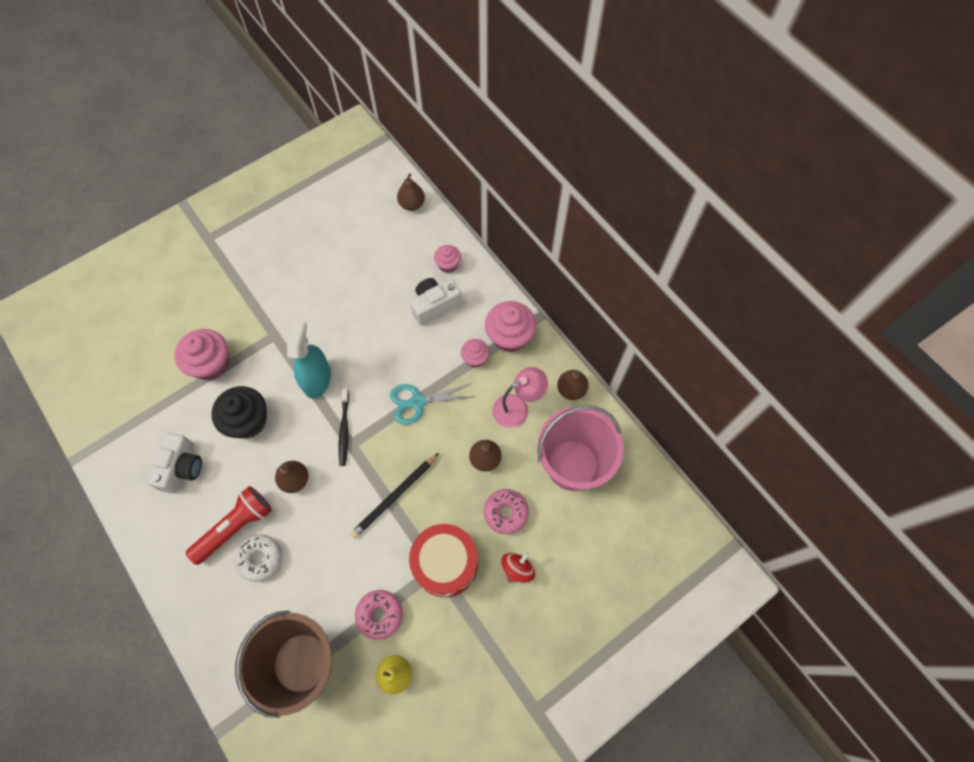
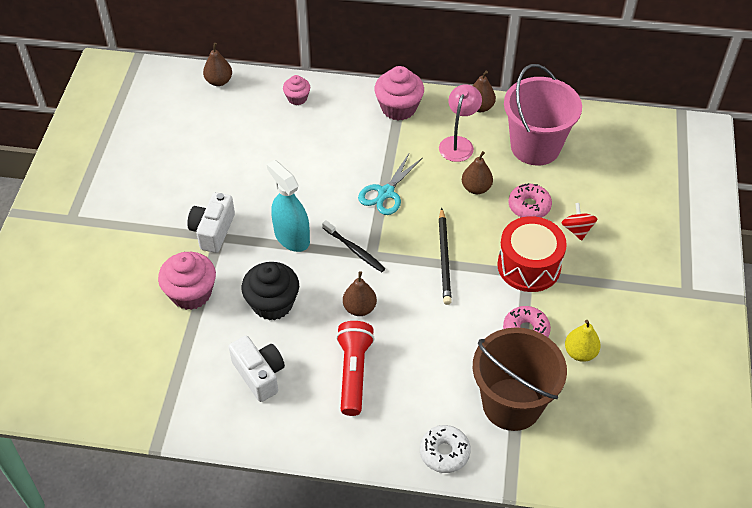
camera: 45 degrees left, 15 degrees down
white donut [234,535,282,582] -> white donut moved to [420,425,471,473]
white camera [410,278,462,326] -> white camera moved to [187,192,235,253]
pink cupcake [461,339,490,367] -> none

